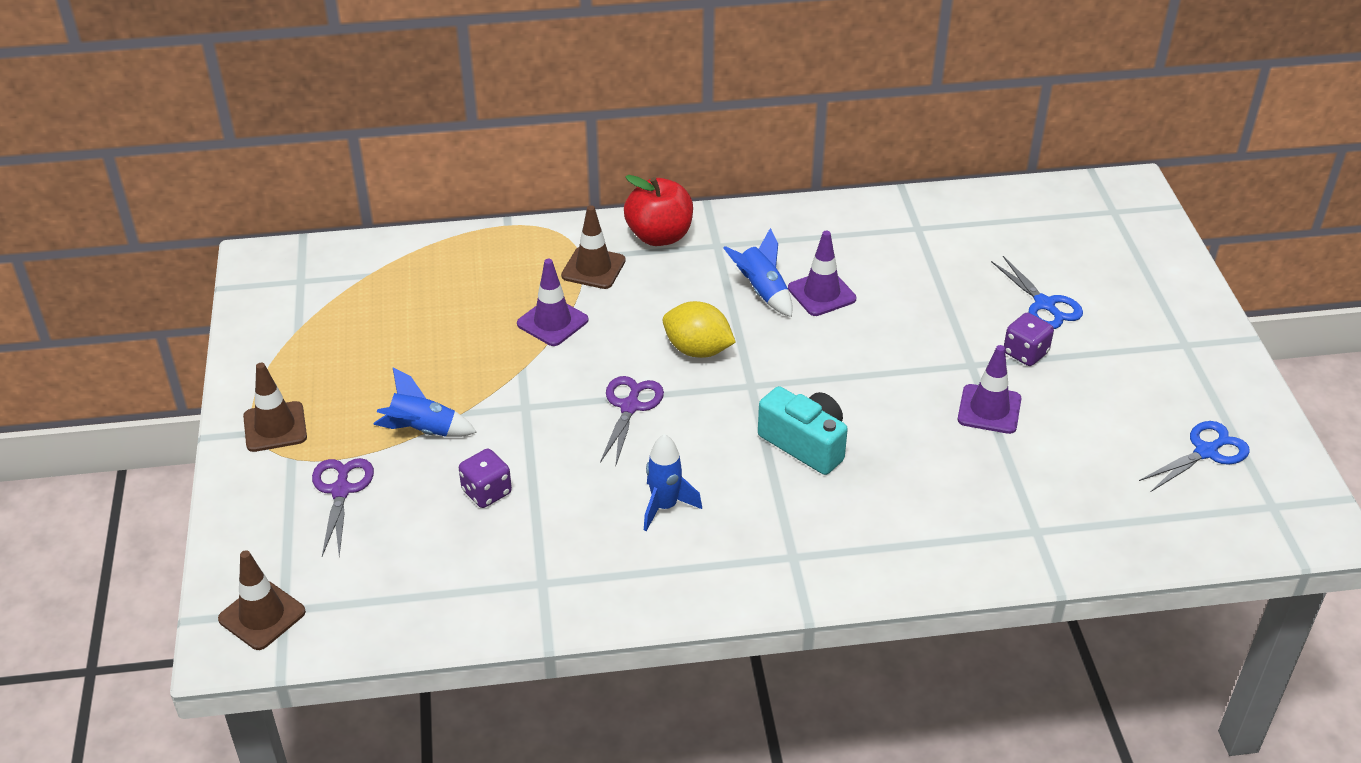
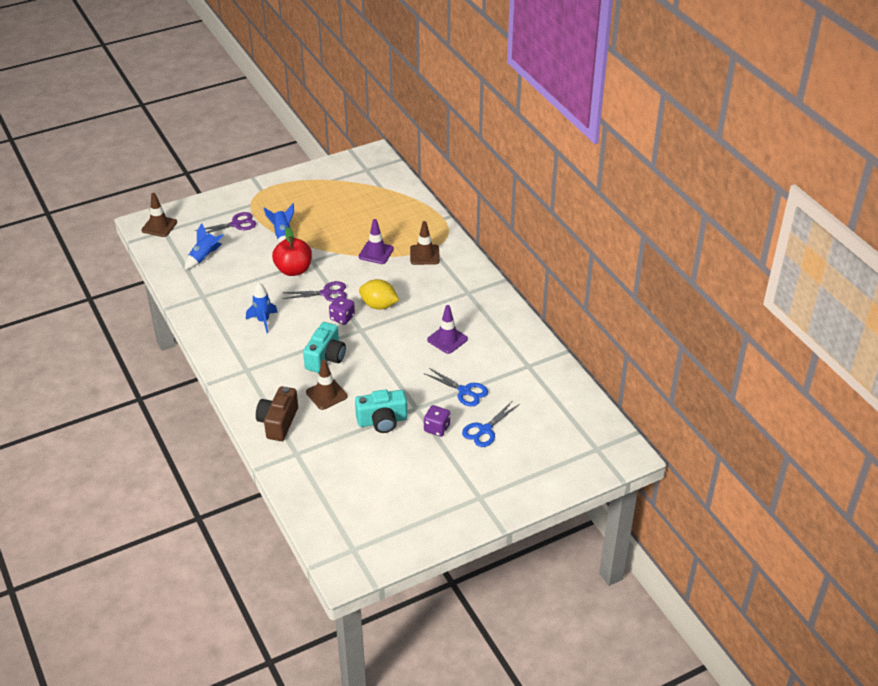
camera: 70 degrees right, 0 degrees up
brown traffic cone [243,363,307,452] -> brown traffic cone moved to [306,360,348,410]
purple dice [459,449,512,508] -> purple dice moved to [329,296,355,325]
red apple [624,175,693,246] -> red apple moved to [272,227,312,276]
yellow lemon [663,301,736,358] -> yellow lemon turned 75 degrees counterclockwise [359,279,399,310]
blue rocket [723,228,793,317] -> blue rocket moved to [185,223,224,270]
purple traffic cone [958,345,1021,434] -> turquoise camera [355,389,407,433]
blue scissors [1139,421,1250,492] -> blue scissors moved to [424,368,488,407]
none -> brown camera [256,386,298,441]

